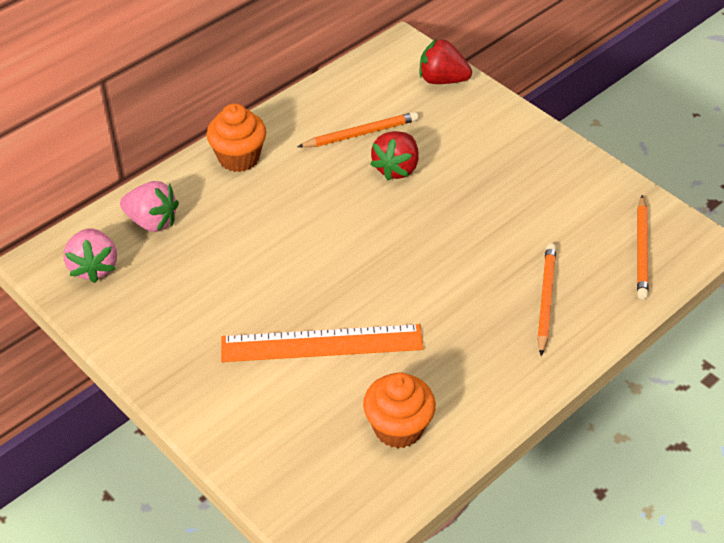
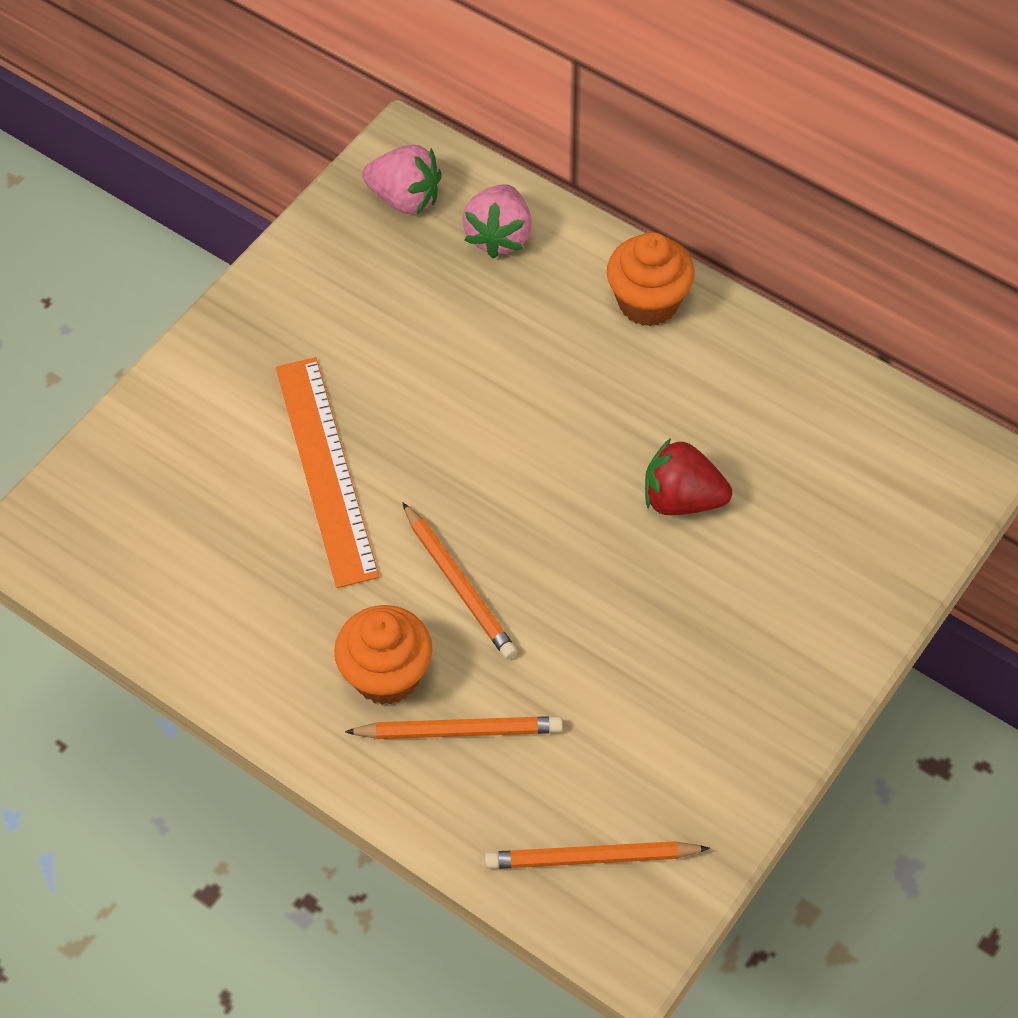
camera: 80 degrees right, 10 degrees up
pink strawberry [63,228,117,283] -> pink strawberry turned 135 degrees counterclockwise [362,145,442,214]
orange pencil [297,112,418,148] -> orange pencil moved to [402,502,518,659]
orange cupcake [363,372,436,449] -> orange cupcake moved to [334,605,432,705]
red strawberry [420,39,472,84] -> none

